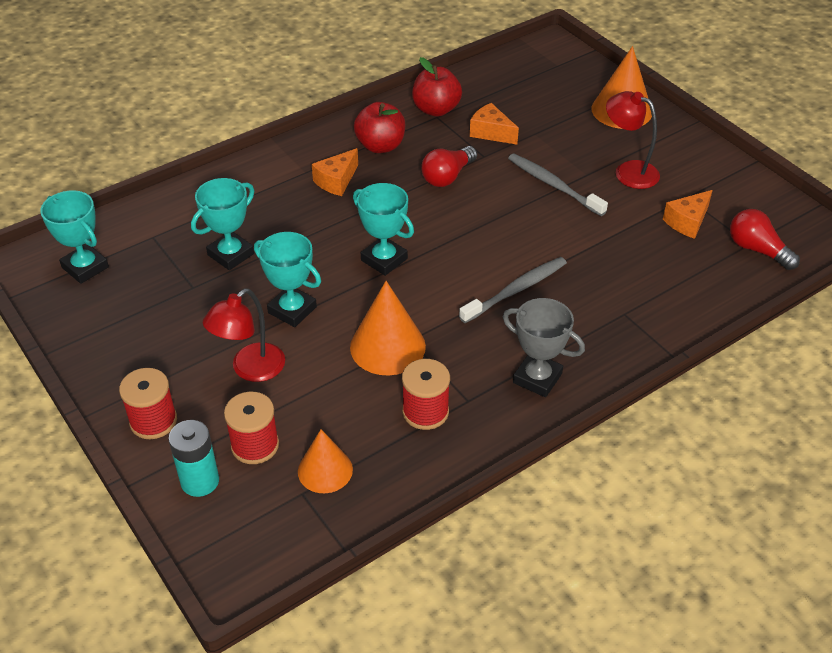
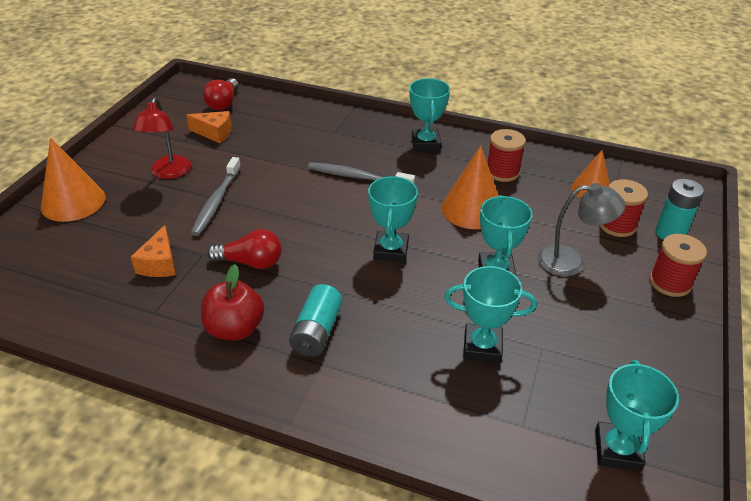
camera: 125 degrees left, 5 degrees down
red lamp [203,288,285,382] -> grey lamp [537,183,625,276]
orange cheese [312,148,358,196] -> turquoise battery [289,284,342,357]
red apple [412,57,462,116] -> none
grey trophy [503,298,585,397] -> turquoise trophy [409,78,450,151]

